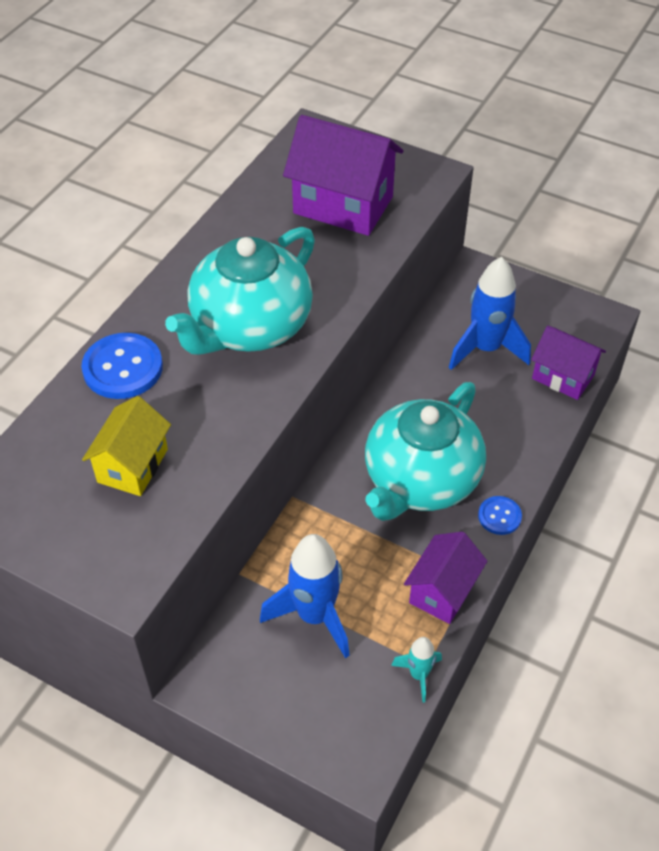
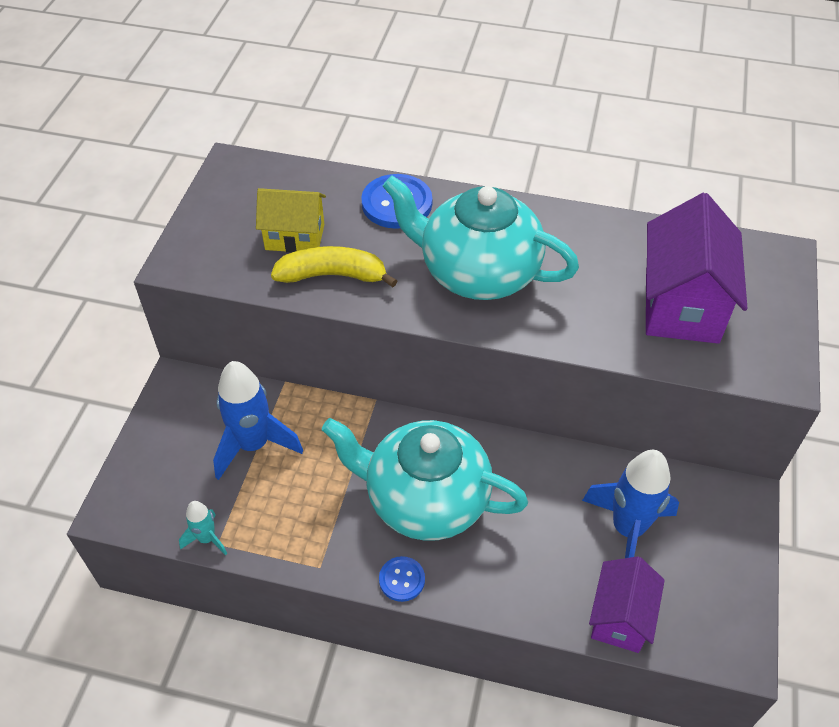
camera: 75 degrees right, 0 degrees up
purple house [404,532,487,624] -> none
none -> yellow banana [271,246,397,287]

